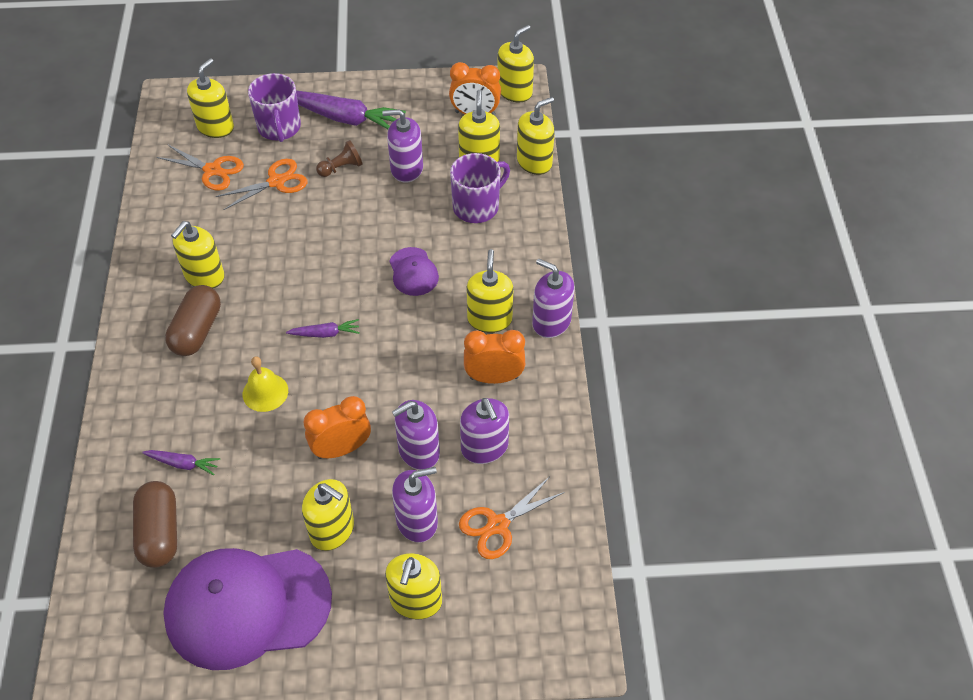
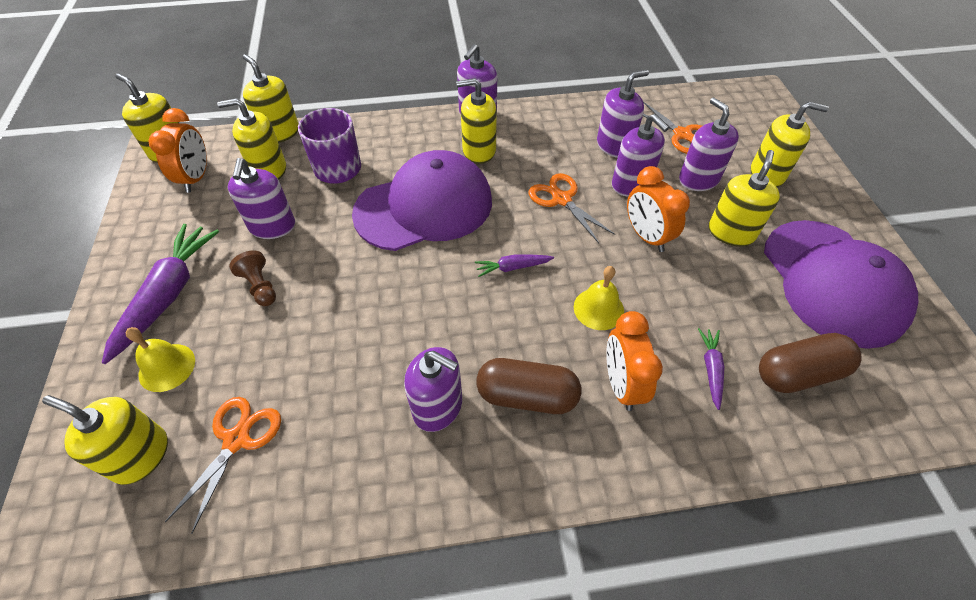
camera: 95 degrees left, 0 degrees up
yellow soap dispenser [171,221,225,288] -> purple soap dispenser [404,347,462,432]
orange scissors [216,159,307,210] -> orange scissors moved to [529,173,615,243]
purple mug [248,73,301,142] -> yellow bell [126,327,195,392]
purple carrot [286,319,360,338] -> purple carrot turned 90 degrees counterclockwise [475,255,554,277]
purple cap [390,247,439,296] -> purple cap [352,150,492,251], size x2.20
orange clock [464,330,525,384] -> orange clock moved to [606,311,663,411]

